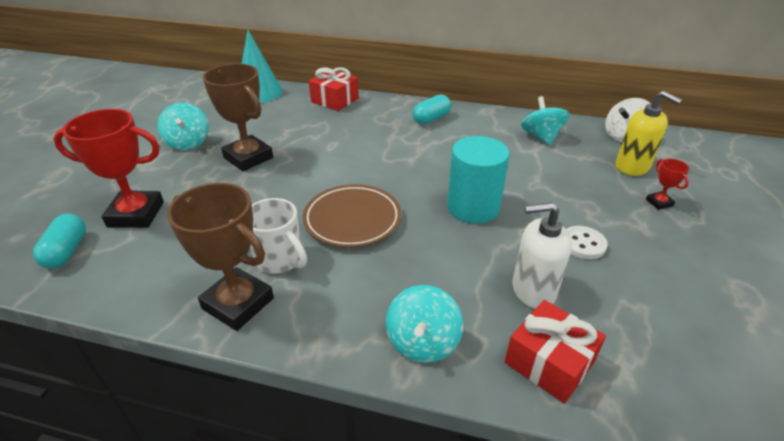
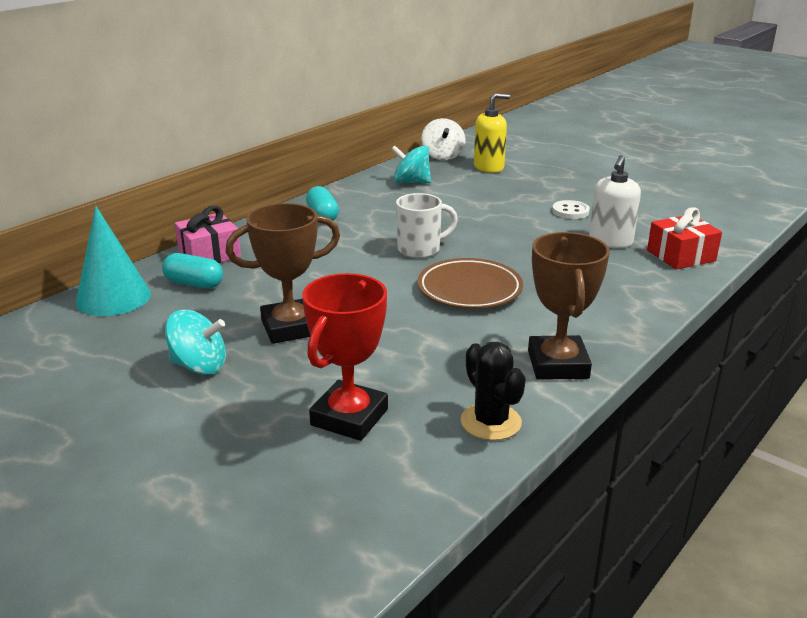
camera: 65 degrees left, 10 degrees down
turquoise capsule [33,214,86,268] -> turquoise capsule moved to [162,253,223,289]
brown trophy [167,183,274,331] -> brown trophy turned 60 degrees counterclockwise [528,232,610,380]
white mug [250,198,307,274] -> white mug moved to [396,193,458,258]
red gift [309,67,359,111] -> pink gift [175,206,241,263]
turquoise spinning top [386,285,463,363] -> none
turquoise cylinder [447,136,510,224] -> none
red trophy [646,159,689,210] -> none
none -> black cactus [460,342,526,441]

